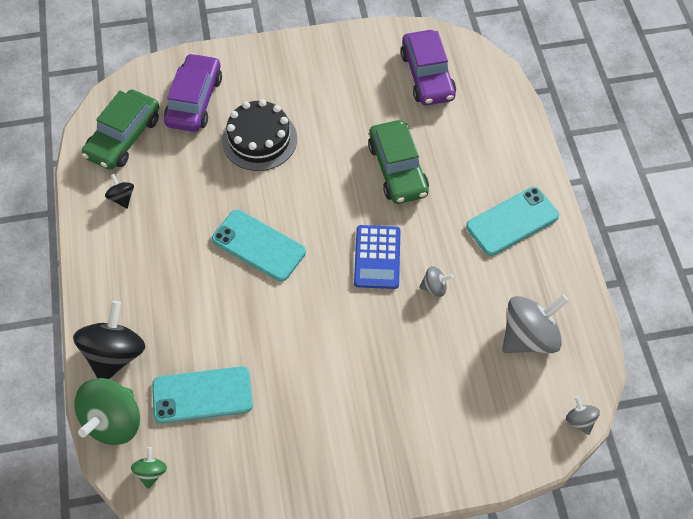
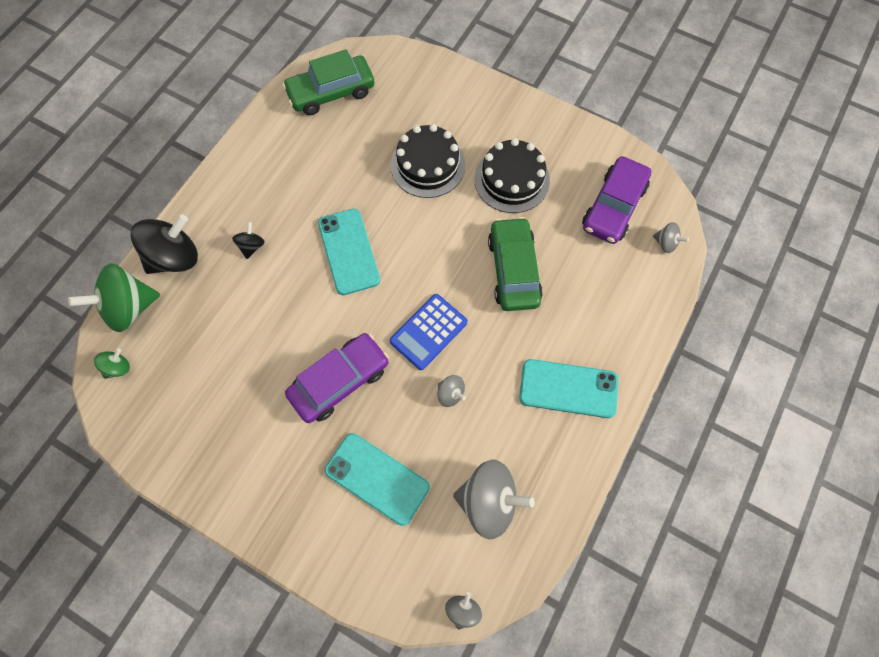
camera: 40 degrees right, 10 degrees up
black spinning top [105,174,134,209] -> black spinning top moved to [232,222,264,259]
turquoise phone [152,366,253,424] -> turquoise phone moved to [325,433,430,526]
purple car [164,53,222,132] -> purple car moved to [285,333,389,423]
green car [368,120,429,204] -> green car turned 150 degrees clockwise [488,217,543,311]
none -> black cake [474,138,550,213]
none -> grey spinning top [653,222,689,253]

